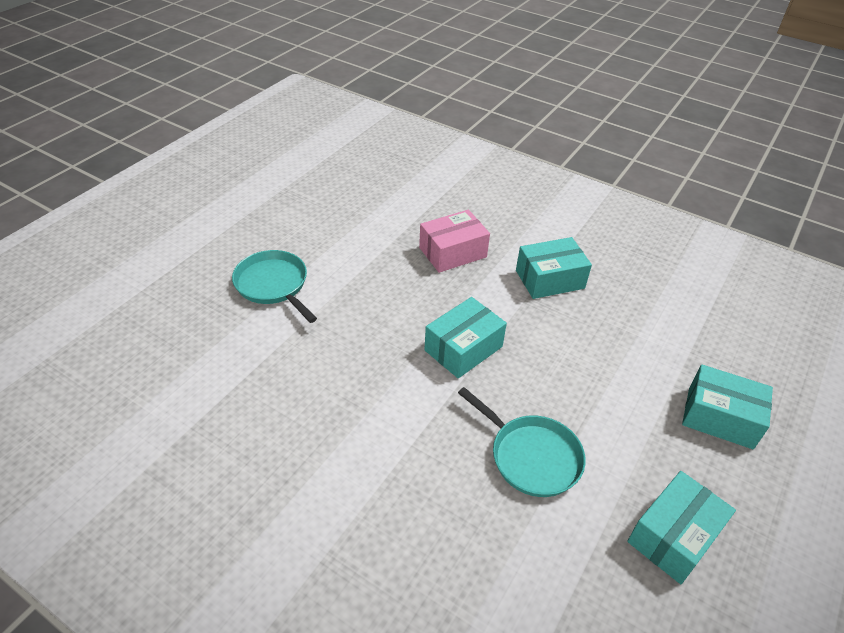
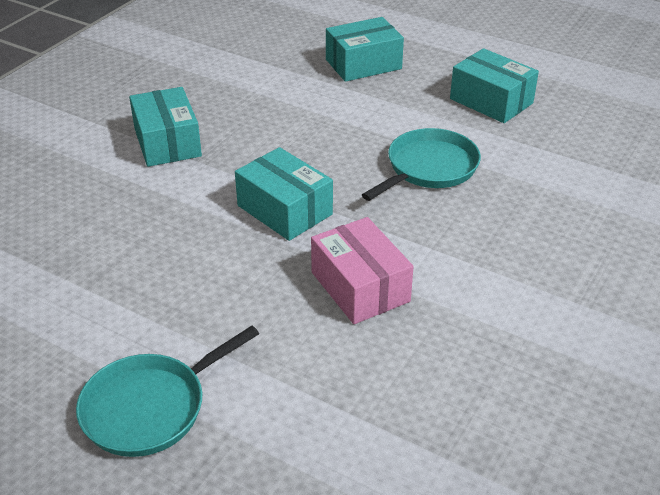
camera: 90 degrees left, 5 degrees down
pink box [419,210,490,273] -> pink box moved to [311,217,414,324]
turquoise box [682,364,773,449] -> turquoise box turned 45 degrees clockwise [326,17,404,82]

